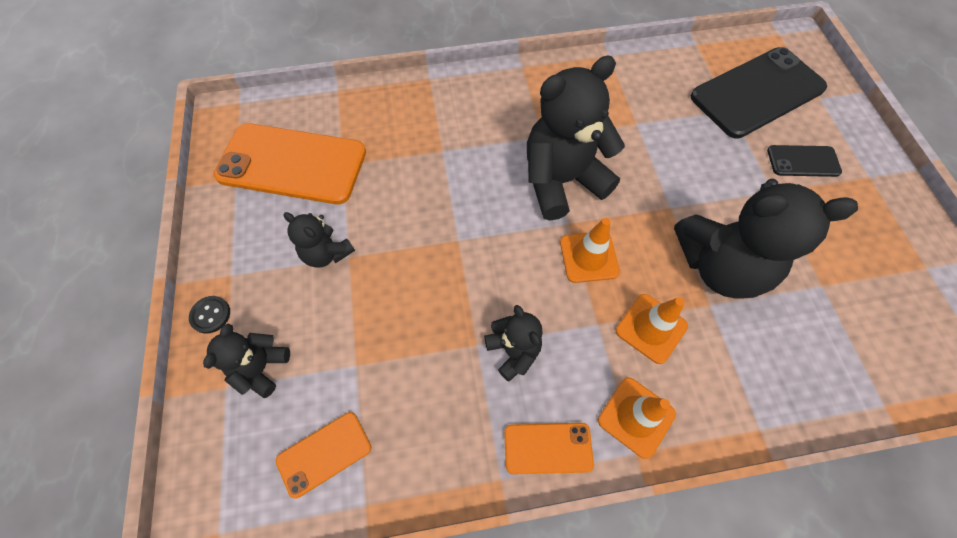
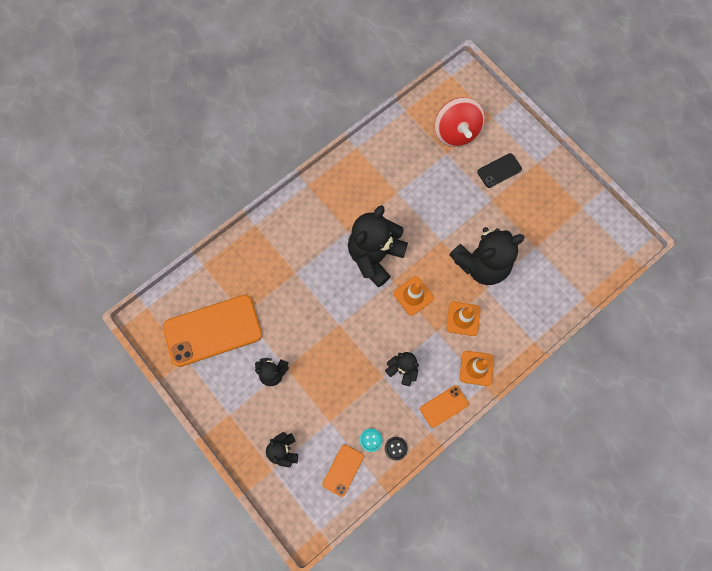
camera: 30 degrees left, 10 degrees up
black button [189,296,230,334] -> black button moved to [385,437,408,461]
black phone [691,47,827,139] -> red spinning top [434,97,485,147]
none -> turquoise button [360,428,383,452]

